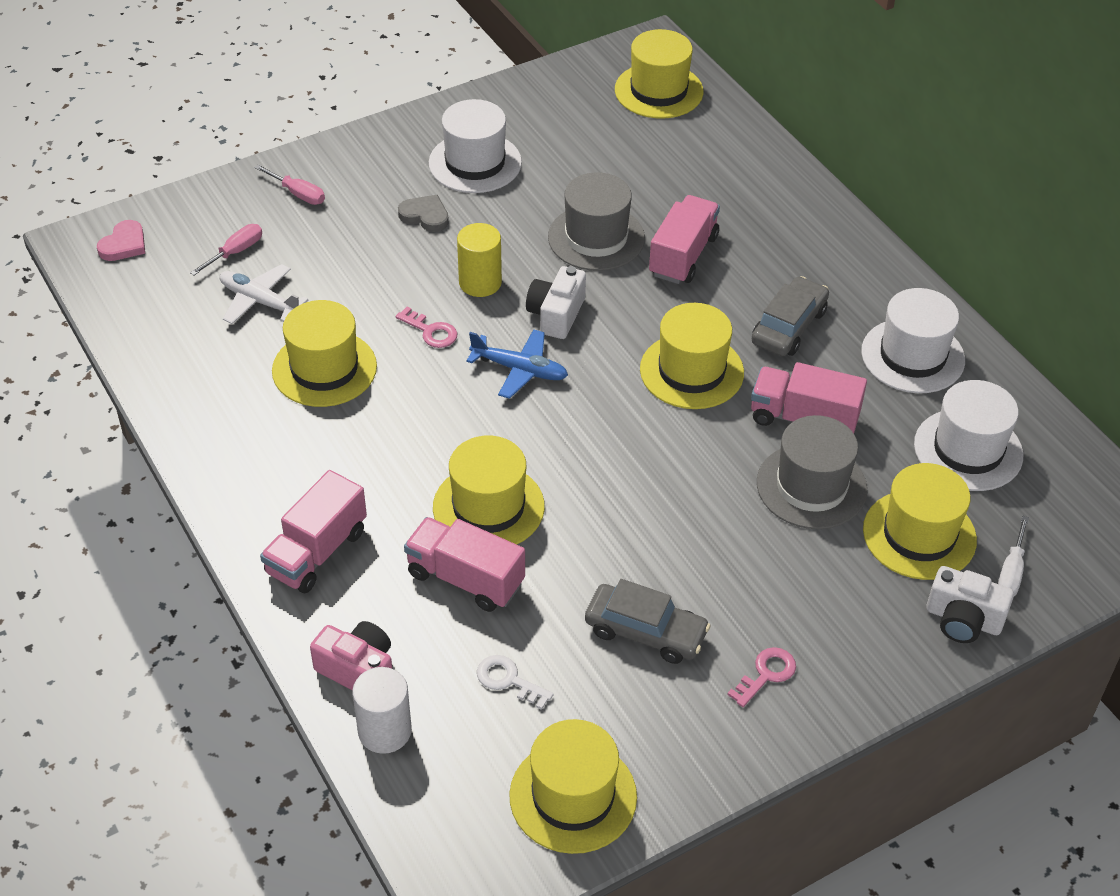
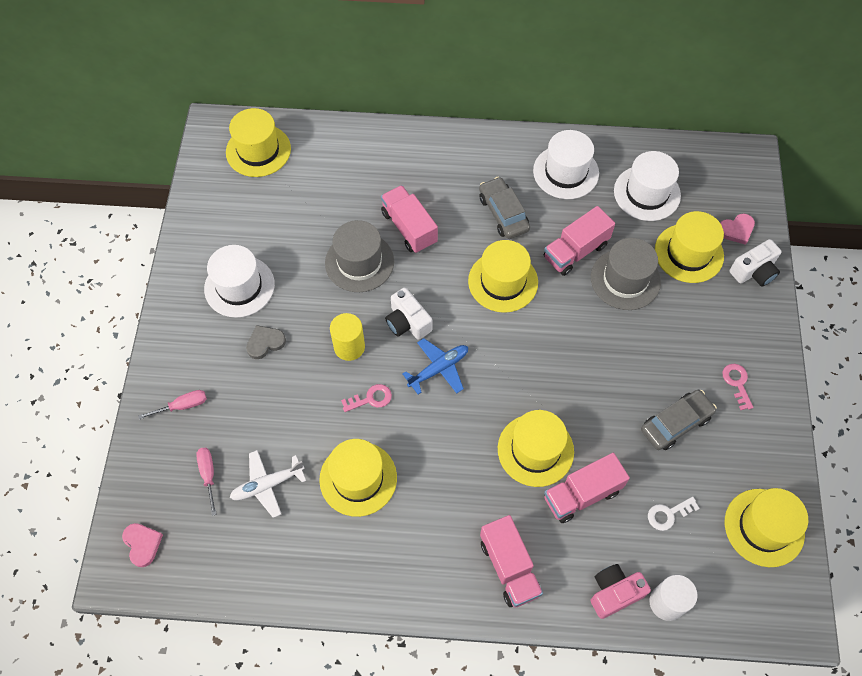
camera: 55 degrees left, 15 degrees up
white screwdriver [998,516,1029,596] -> pink heart [720,213,755,245]

